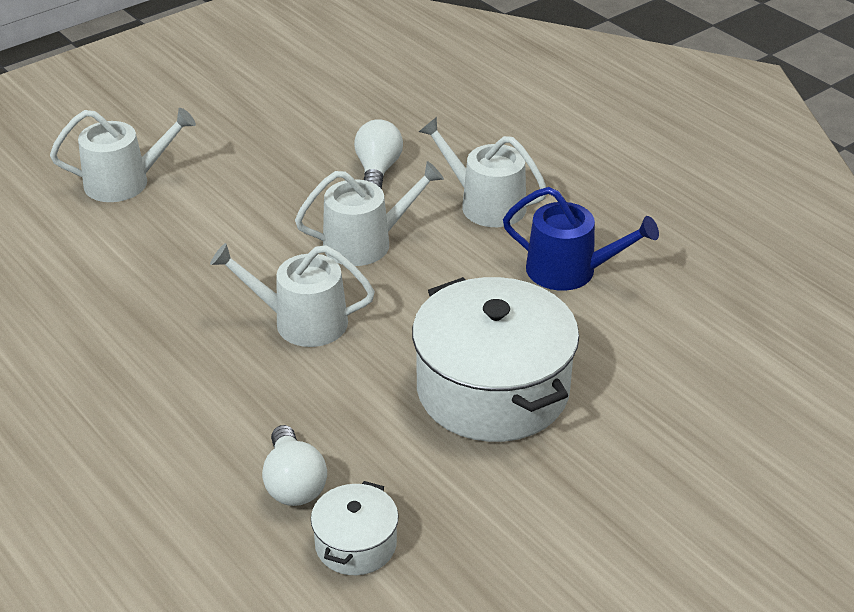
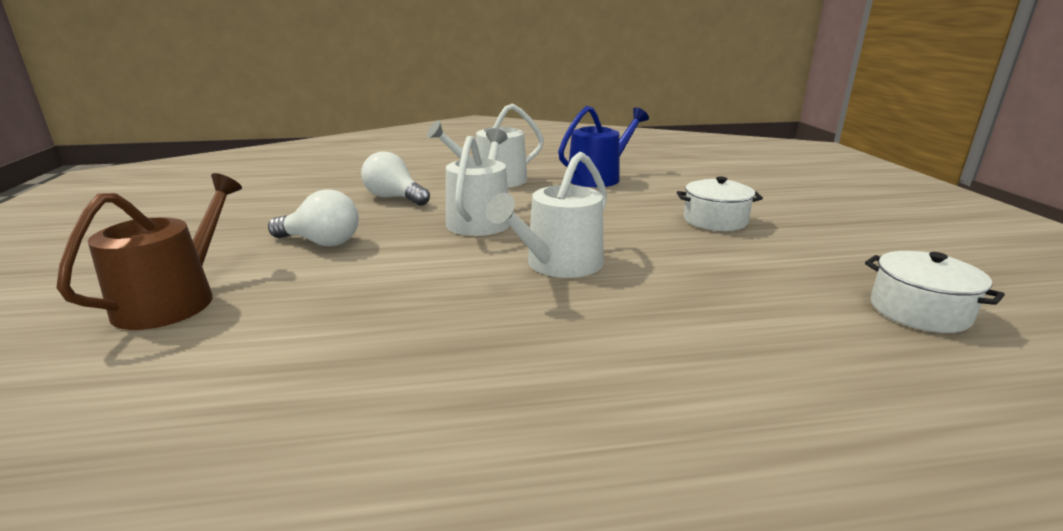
camera: 60 degrees left, 15 degrees down
white watering can [50,108,196,202] -> brown watering can [56,173,242,330]
white light bulb [262,425,327,506] -> white light bulb moved to [268,189,359,246]
white pot [412,277,579,442] -> white pot [677,177,763,231], size x0.48

